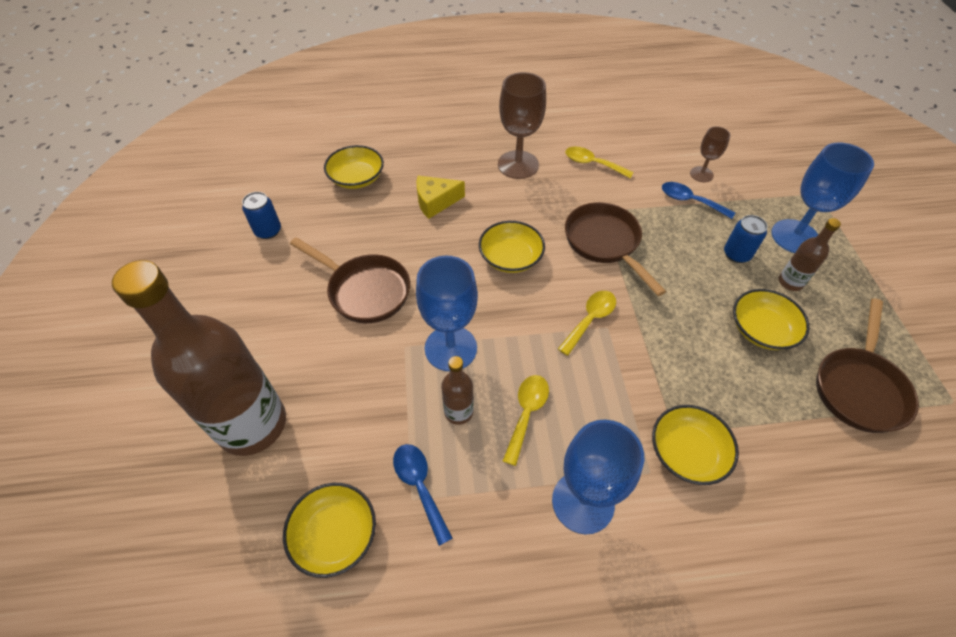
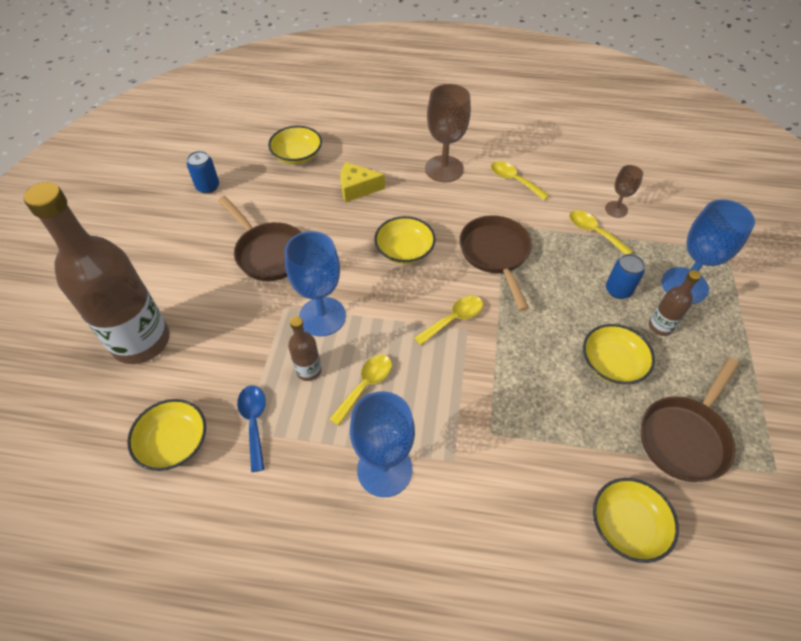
camera: 15 degrees right, 0 degrees up
yellow bowl [652,405,739,485] -> yellow bowl moved to [593,478,679,563]
blue spoon [662,182,736,219] -> yellow spoon [569,210,633,254]

